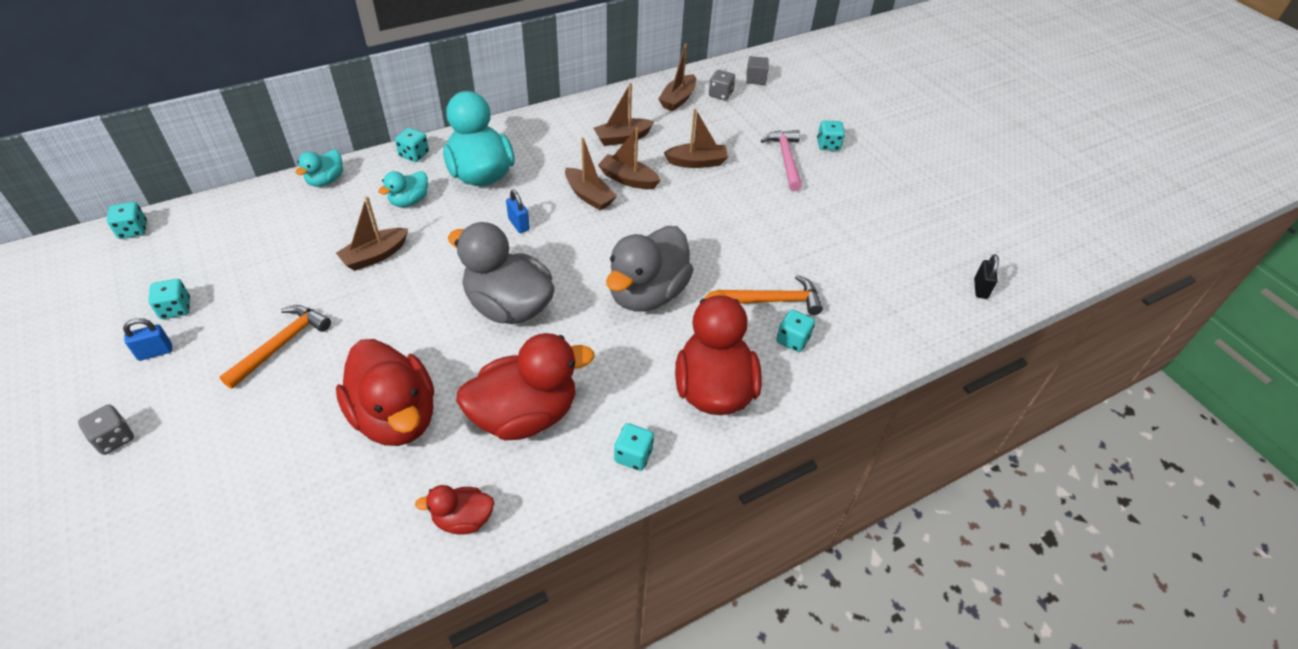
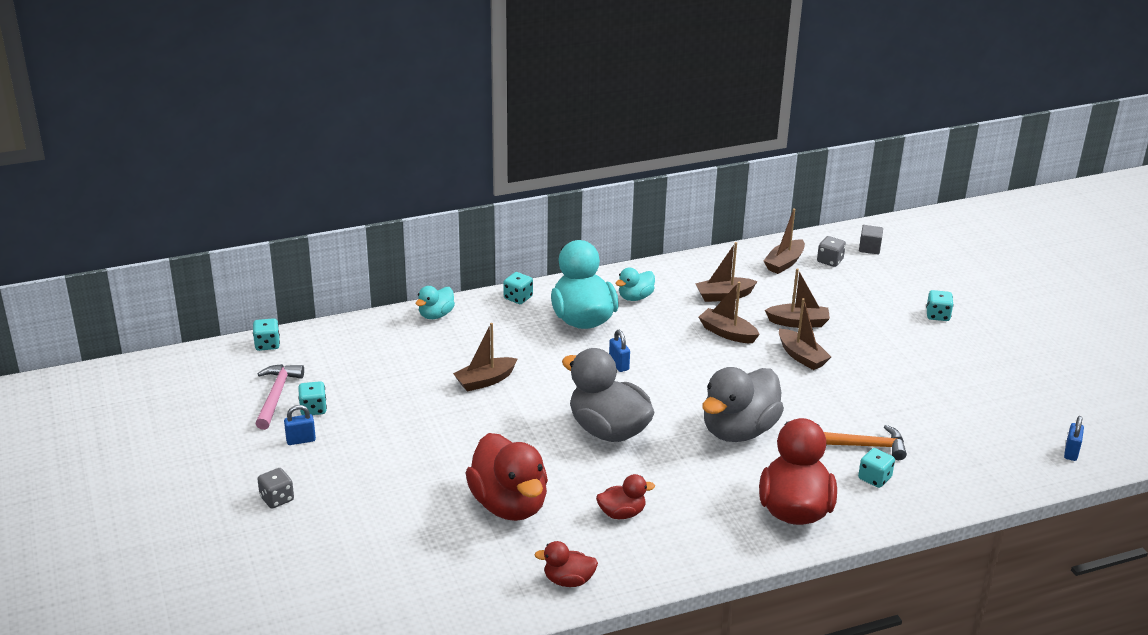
camera: 10 degrees right, 15 degrees down
orange hammer [220,305,331,389] -> none
turquoise duck [378,171,428,207] -> turquoise duck moved to [615,268,655,301]
red duck [456,333,594,440] -> red duck [596,474,655,519], size x0.50
brown boat [565,137,617,211] -> brown boat moved to [779,298,831,370]
turquoise dice [614,423,654,471] -> none
pink hammer [761,130,802,191] -> pink hammer moved to [255,364,304,430]
black padlock [974,254,999,299] -> blue padlock [1064,416,1084,461]

